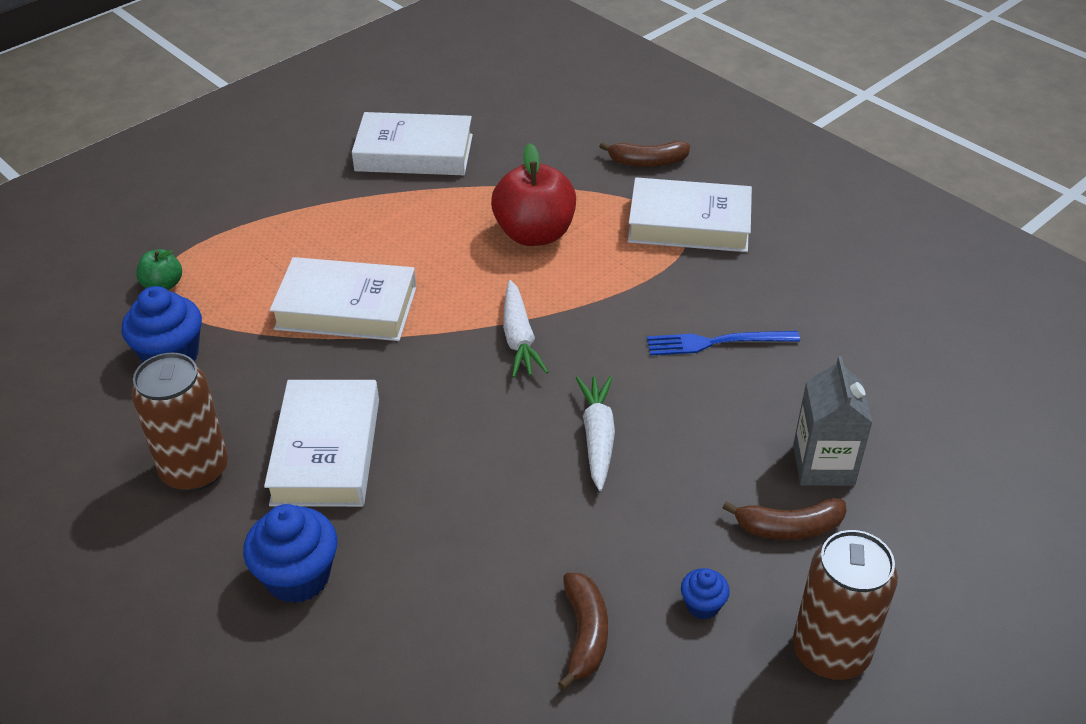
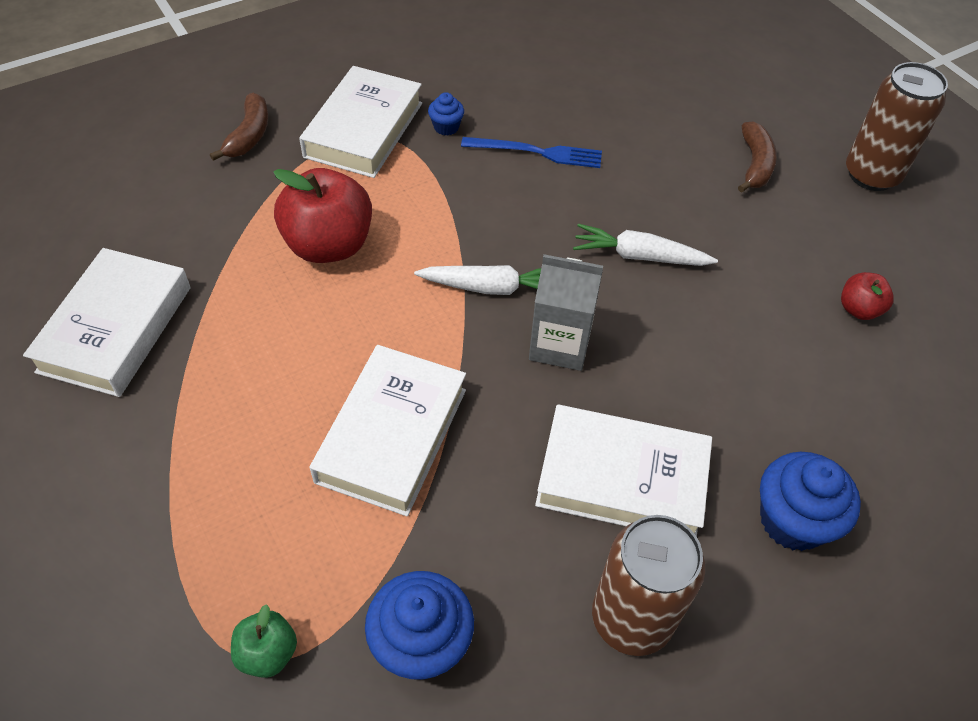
camera: 80 degrees left, 10 degrees up
brown banana [558,573,608,690] -> red apple [841,272,894,320]
blue fork [647,331,800,355] -> blue fork turned 90 degrees counterclockwise [461,137,602,168]
blue cupcake [681,568,730,619] -> blue cupcake moved to [428,92,464,135]
grey carton [793,356,873,486] -> grey carton moved to [529,254,603,371]

